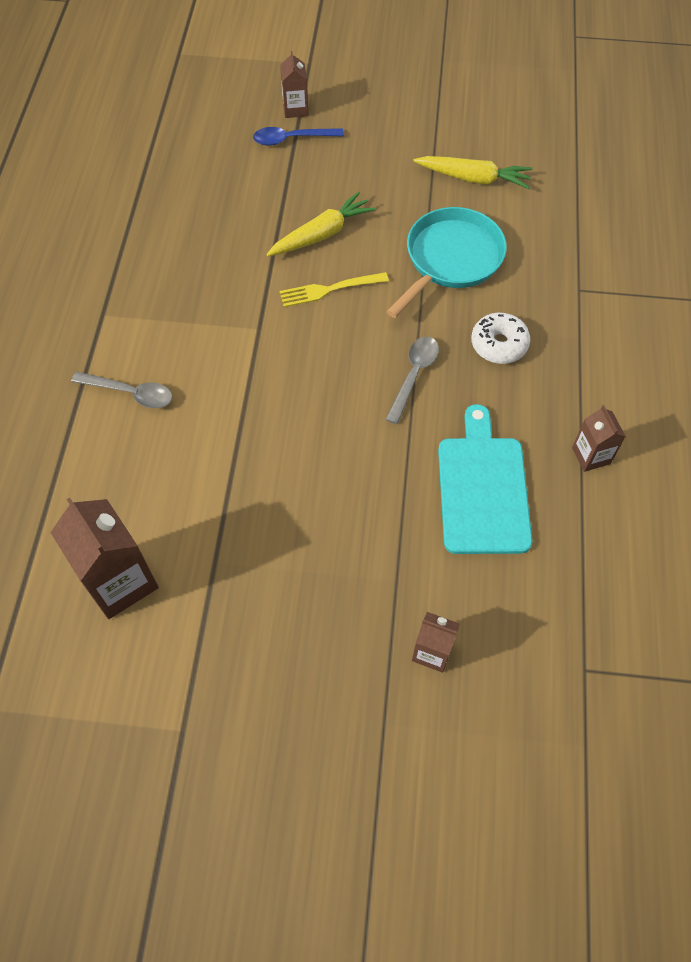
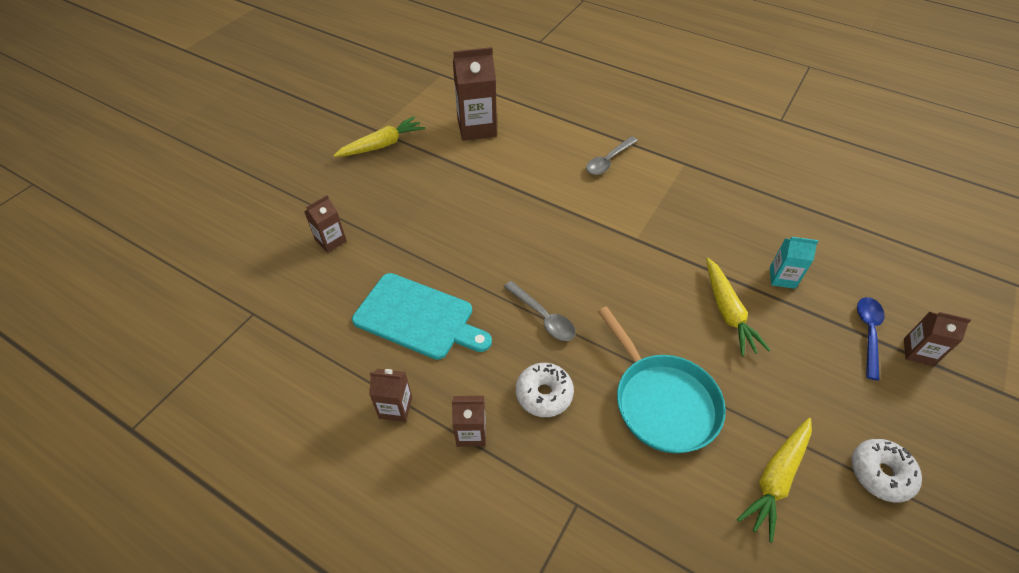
camera: 115 degrees right, 10 degrees down
yellow fork [280,272,389,307] -> none
none -> yellow carrot [333,116,425,157]
none -> brown carton [452,396,486,447]
none -> turquoise carton [770,237,818,289]
none -> white donut [851,439,922,502]

